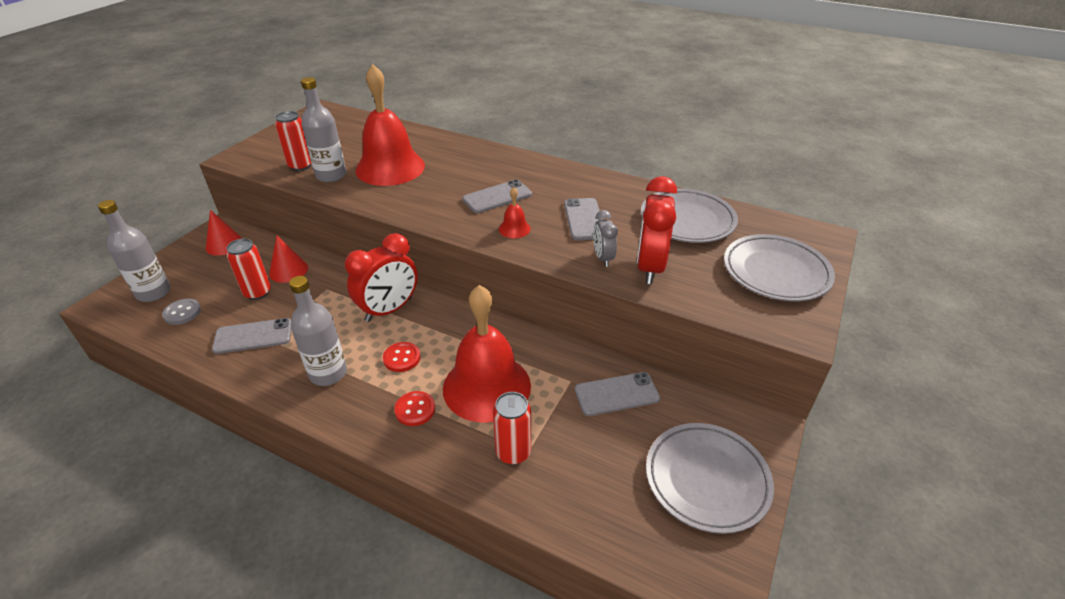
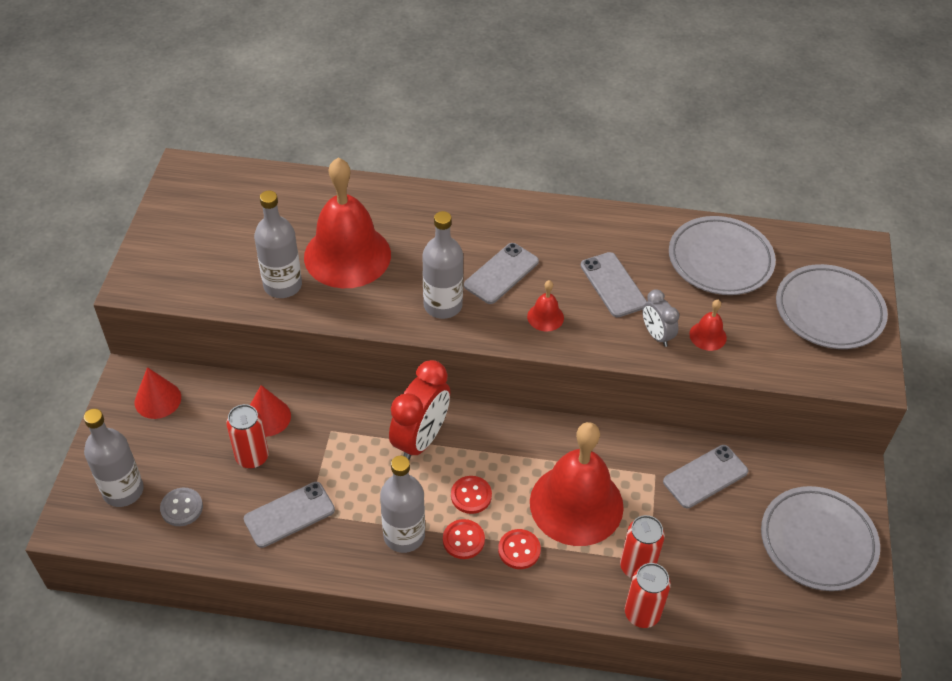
camera: 20 degrees left, 10 degrees up
red can [275,111,311,171] -> red can moved to [625,563,671,628]
red clock [637,176,677,284] -> red bell [689,300,727,351]
none -> grey bottle [422,211,463,319]
none -> red button [443,519,485,559]

